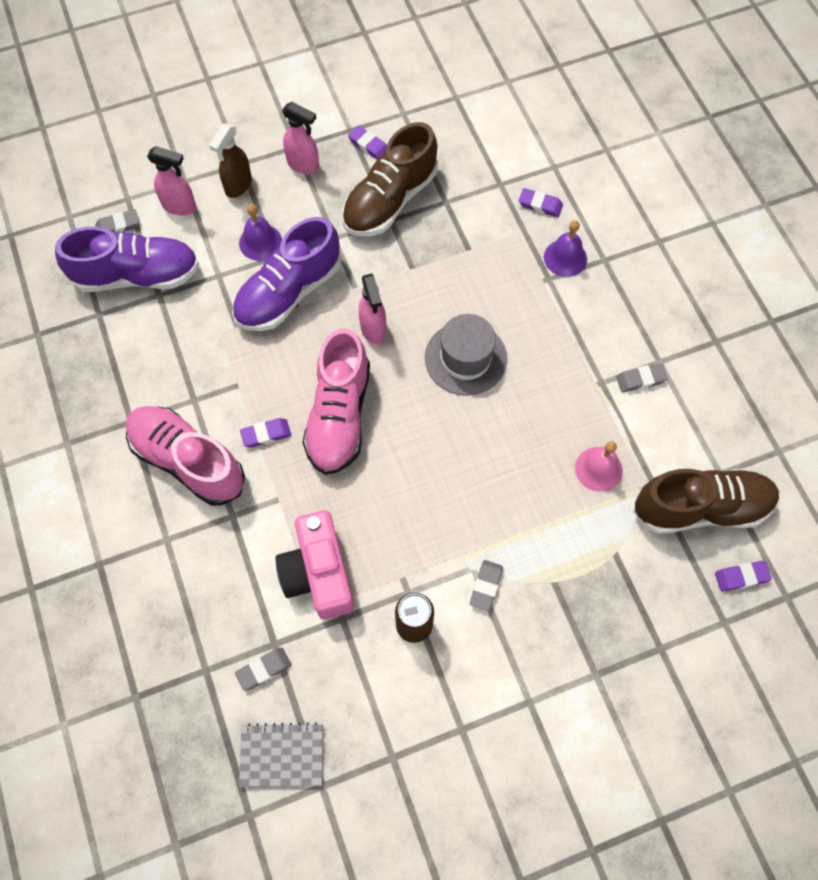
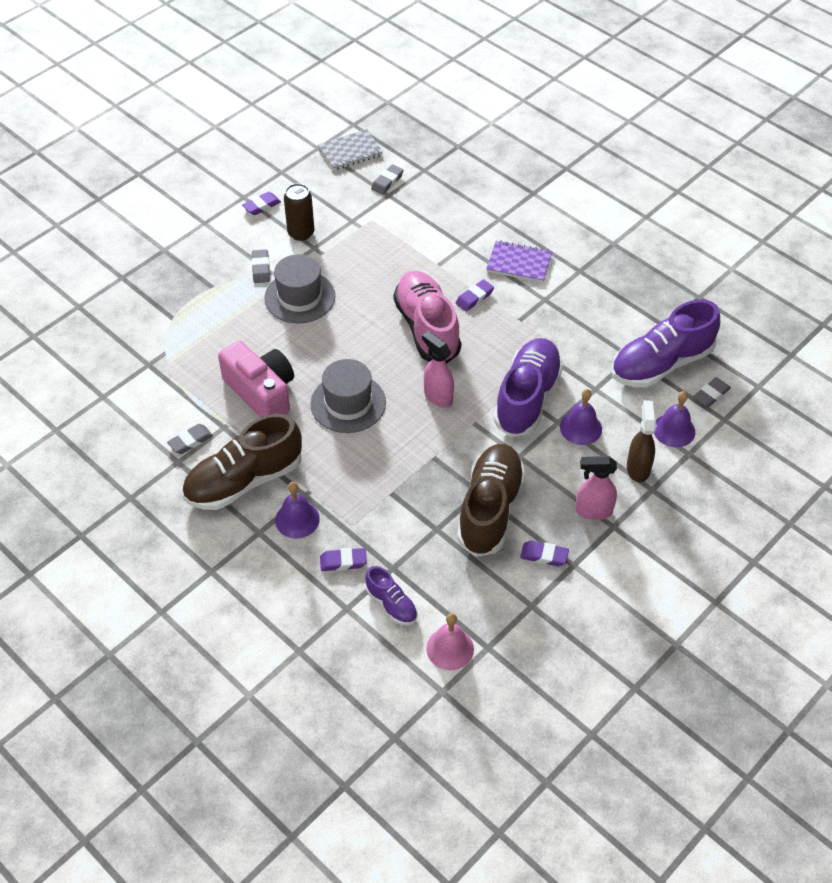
camera: 155 degrees right, 15 degrees down
pink shoe [126,406,245,506] -> purple notebook [486,240,553,283]
pink spray bottle [147,146,196,216] -> purple bell [654,391,695,447]
pink camera [275,510,354,620] -> pink camera moved to [218,341,294,418]
pink bell [575,441,623,492] -> pink bell moved to [426,613,474,670]
brown shoe [633,469,779,534] -> brown shoe moved to [182,414,302,510]
purple eraser [715,561,772,592] -> purple eraser moved to [242,192,281,215]
none -> grey hat [264,254,335,324]
none -> purple shoe [365,566,418,625]

